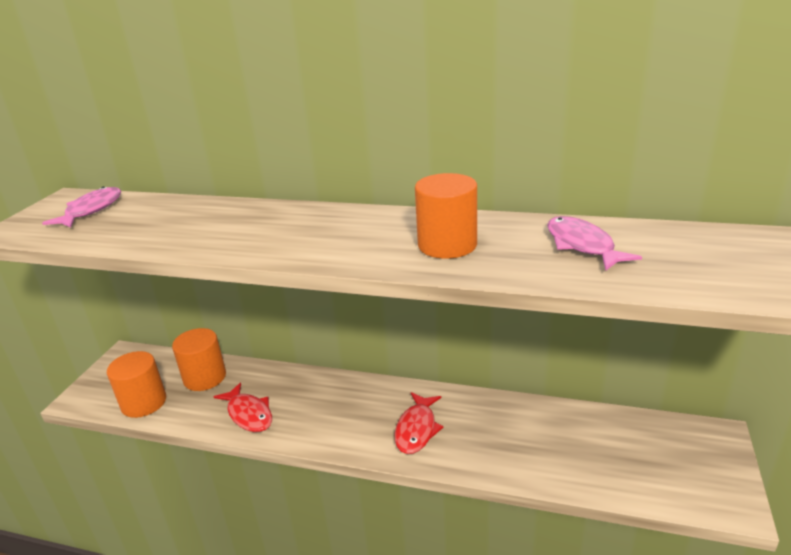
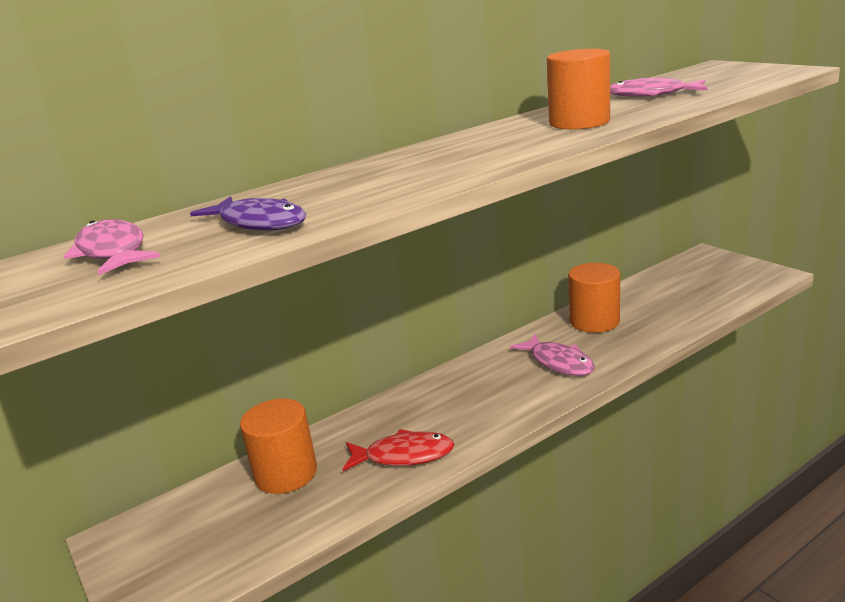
camera: 50 degrees left, 5 degrees down
orange cylinder [107,351,166,418] -> orange cylinder moved to [568,263,620,333]
red fish [395,392,443,454] -> pink fish [510,334,595,376]
none -> purple fish [190,196,306,231]

